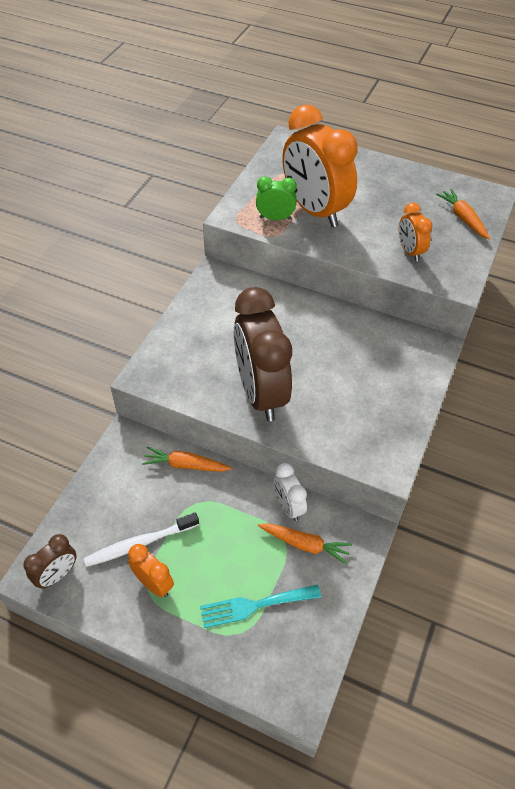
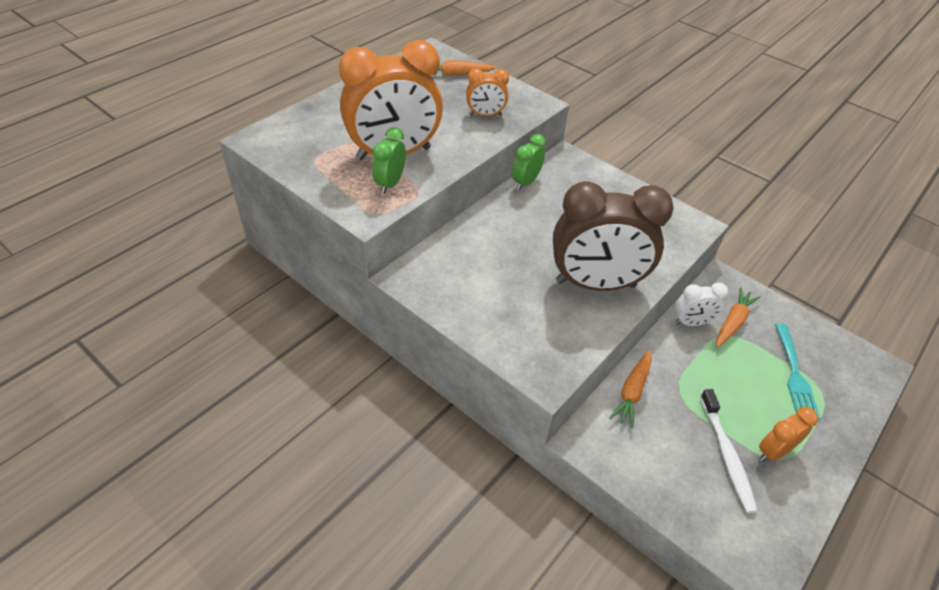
camera: 75 degrees left, 5 degrees down
brown clock [23,534,77,589] -> none
none -> green clock [512,134,546,190]

